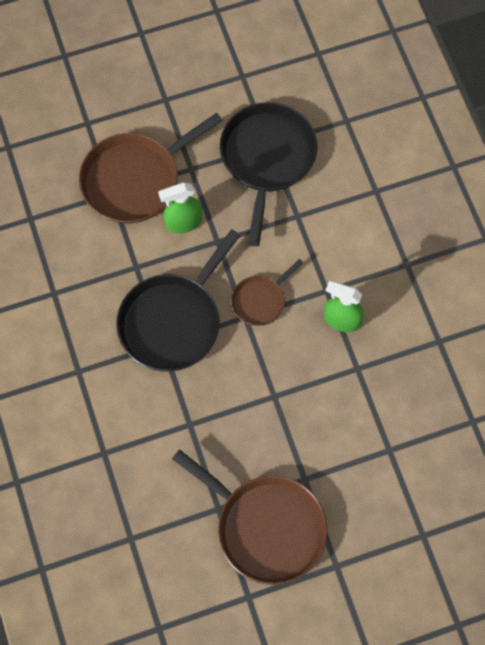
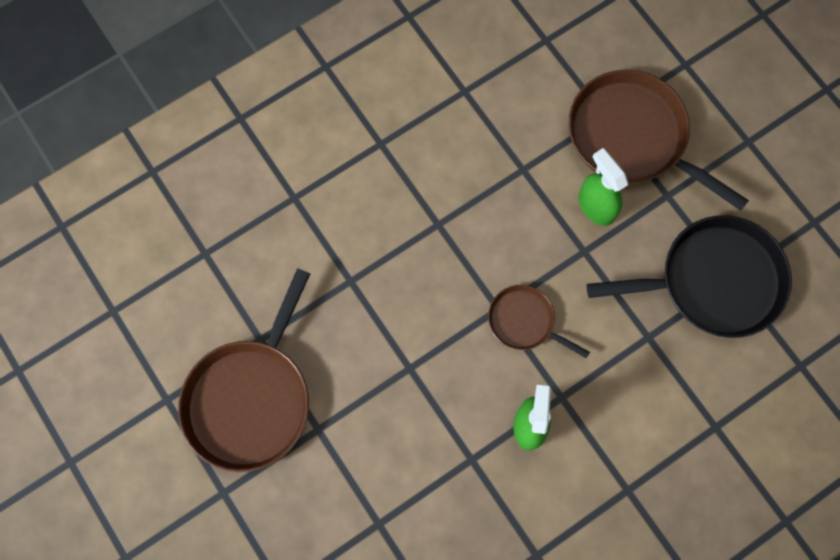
camera: 75 degrees right, 5 degrees up
black pan [116,229,241,372] -> none

